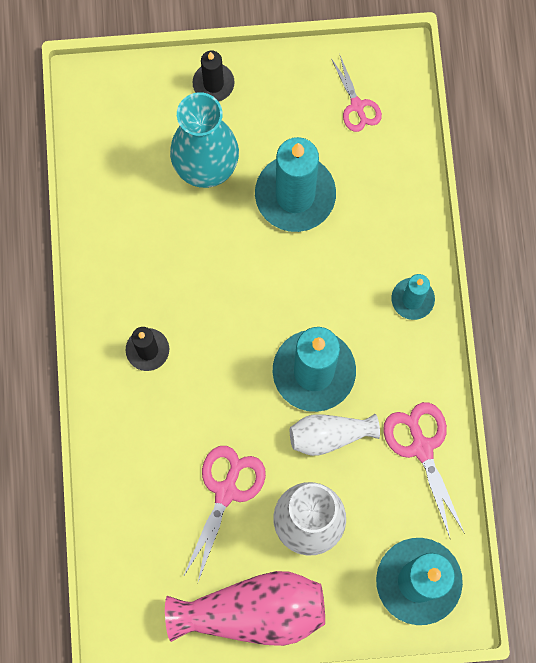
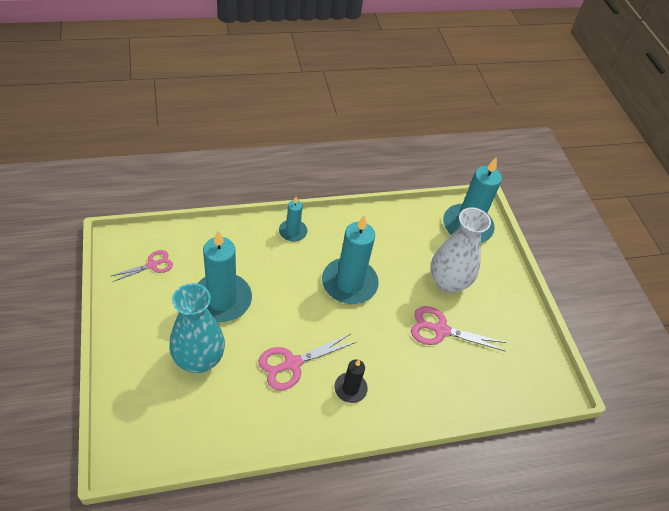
camera: 105 degrees left, 25 degrees down
pink vase [165,571,325,646] -> none
black candle [192,51,235,102] -> none
white vase [290,414,380,456] -> none
pink scissors [383,402,465,538] -> pink scissors moved to [258,334,356,390]

